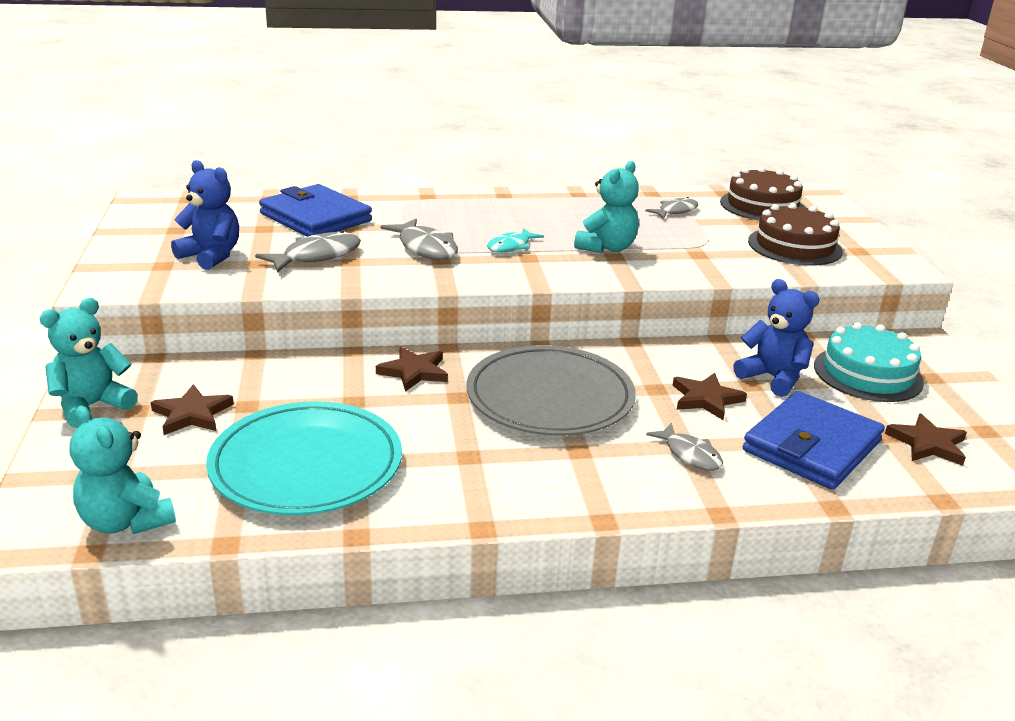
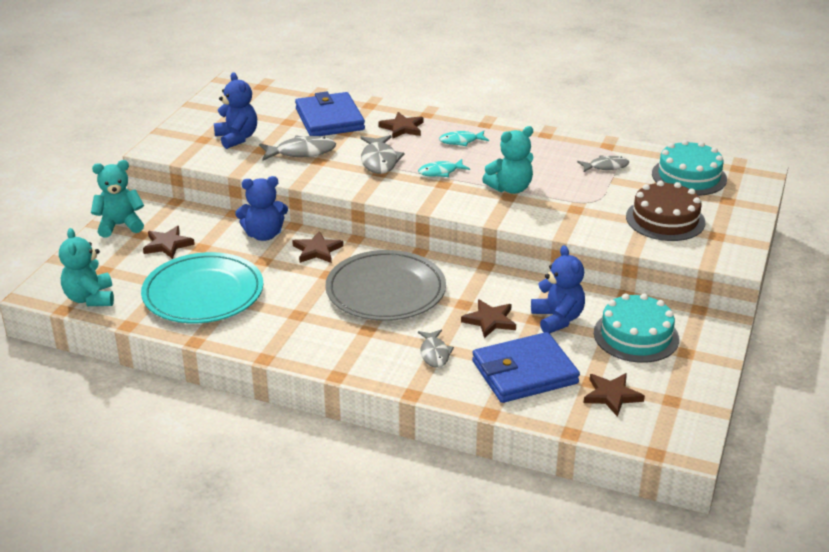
camera: 30 degrees right, 5 degrees up
brown cake [720,167,805,221] -> turquoise cake [652,140,727,196]
none -> blue teddy bear [235,176,288,241]
none -> brown star [378,112,424,139]
none -> turquoise fish [439,131,489,146]

